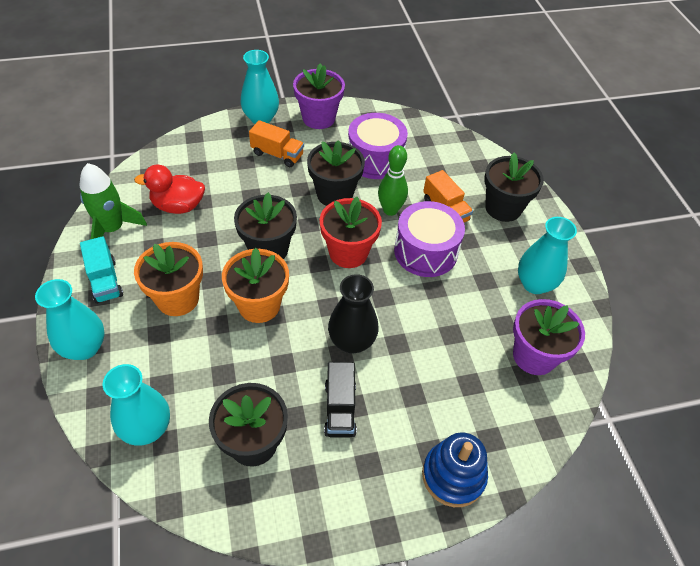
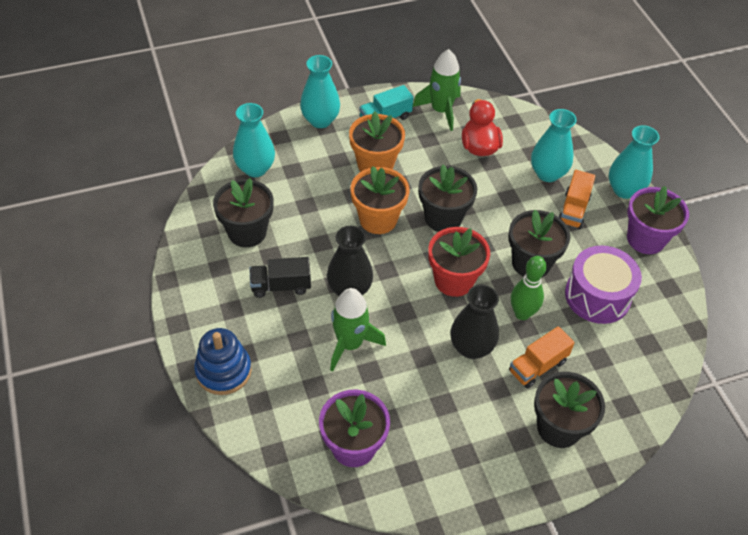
camera: 85 degrees right, 0 degrees up
purple drum [394,201,465,277] -> black vase [451,285,499,359]
turquoise vase [518,217,577,294] -> turquoise vase moved to [531,109,577,182]
none -> green rocket [330,288,386,371]

